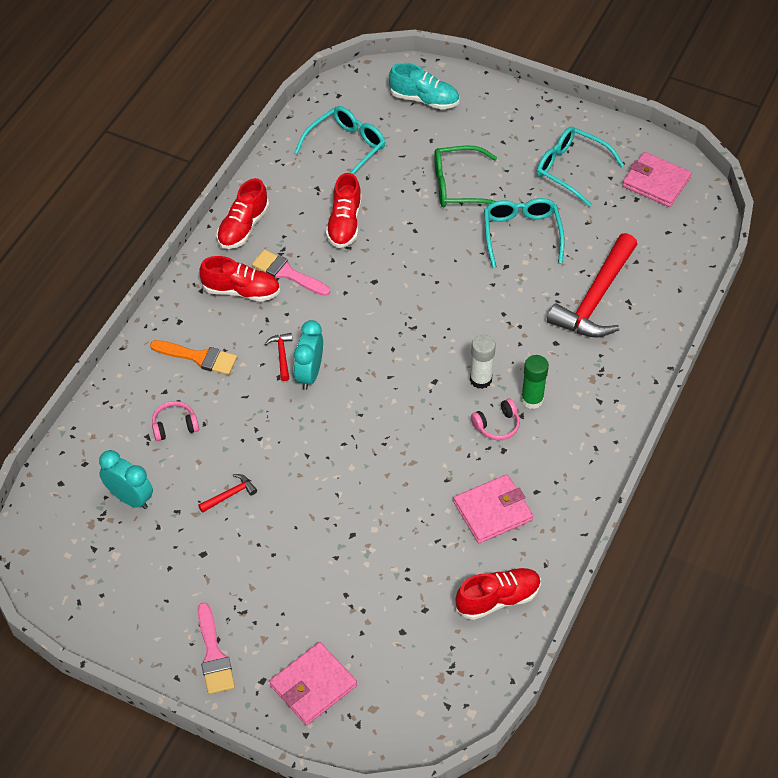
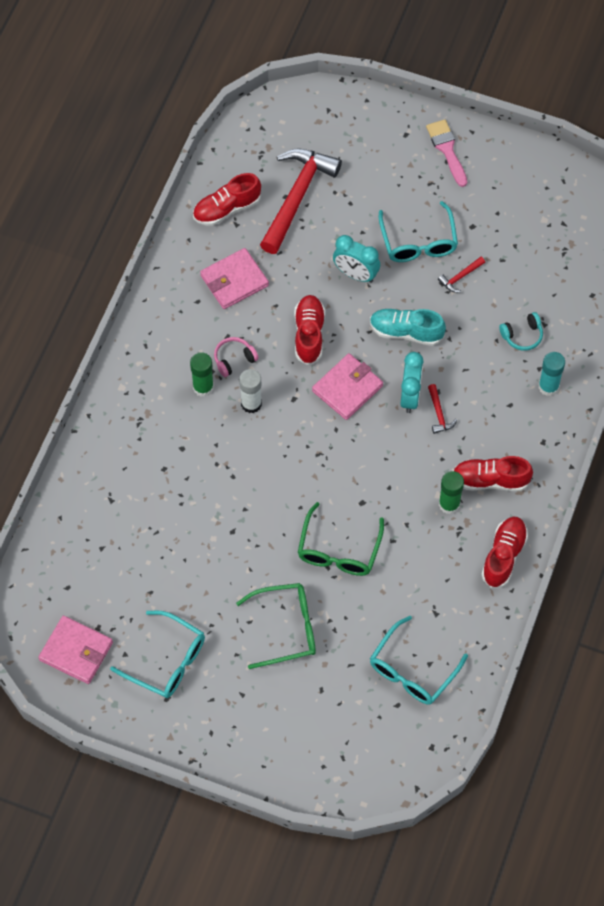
camera: 175 degrees right, 10 degrees up
turquoise clock [99,450,153,509] -> turquoise clock moved to [333,235,380,283]
orange brush [150,340,237,375] -> none
pink headphones [152,401,199,441] -> turquoise headphones [499,312,543,351]
pink brush [252,250,330,296] -> green glue stick [439,471,464,514]
pink wallet [269,642,357,725] -> pink wallet moved to [312,353,383,420]
red shoe [326,173,362,248] -> red shoe moved to [294,295,325,365]
turquoise shoe [389,63,459,109] -> turquoise shoe moved to [370,309,446,346]
turquoise glasses [484,198,565,268] -> turquoise glasses moved to [379,201,458,262]
red hammer [547,233,637,338] -> red hammer moved to [260,149,342,254]
none -> green glasses [298,502,384,576]
none -> turquoise glue stick [538,352,565,396]

